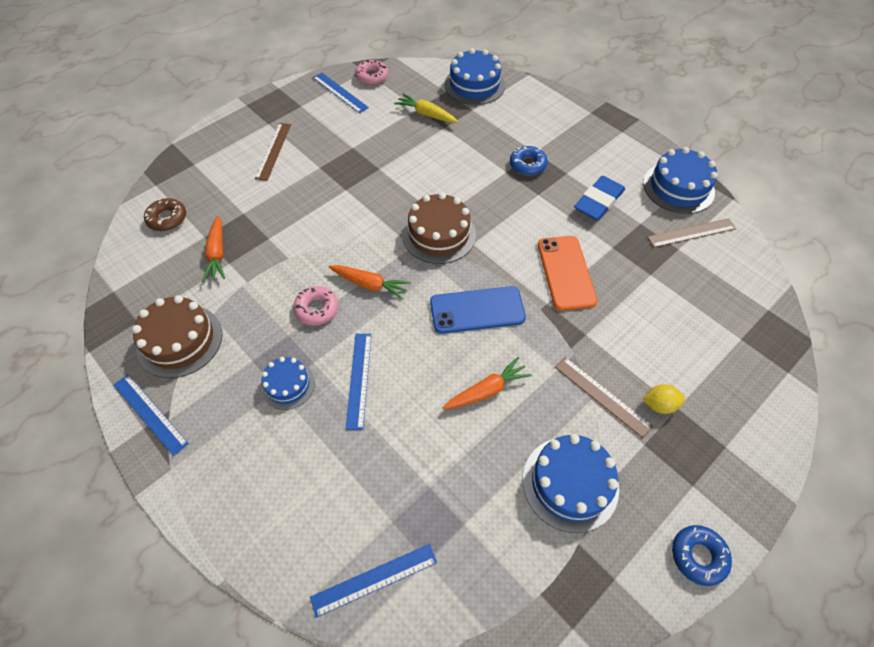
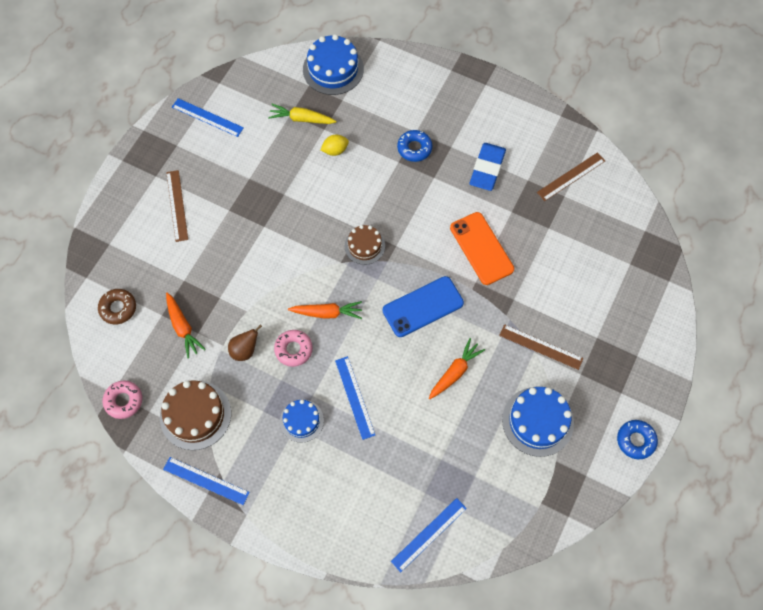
camera: 20 degrees left, 10 degrees up
pink donut [355,59,389,85] -> pink donut moved to [103,380,142,419]
brown cake [402,192,476,264] -> brown cake [345,225,385,265], size x0.62
yellow lemon [642,384,685,414] -> yellow lemon moved to [320,135,349,156]
blue cake [643,147,718,214] -> none
none -> brown pear [228,325,262,361]

